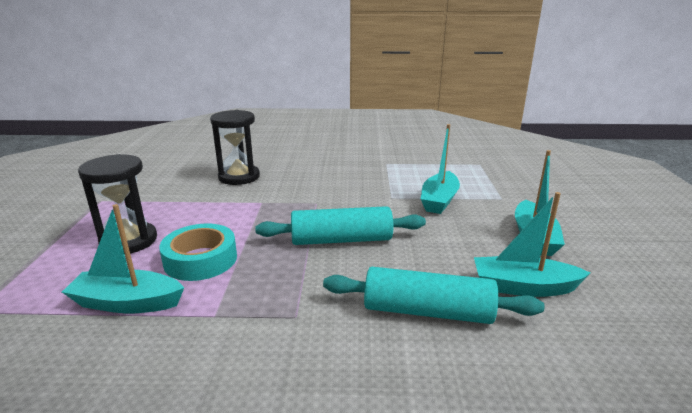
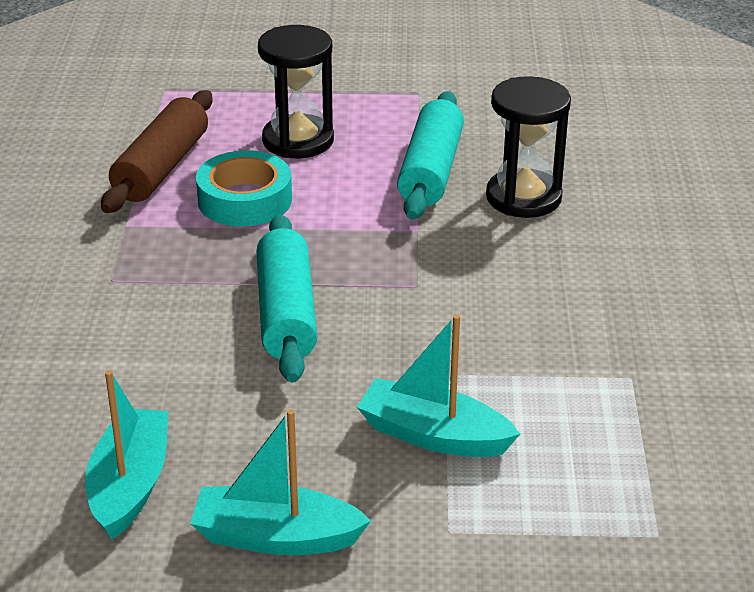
camera: 90 degrees right, 10 degrees up
turquoise boat [62,204,184,313] -> brown rolling pin [101,90,213,213]
turquoise rolling pin [323,267,544,324] -> turquoise rolling pin moved to [397,91,464,219]

